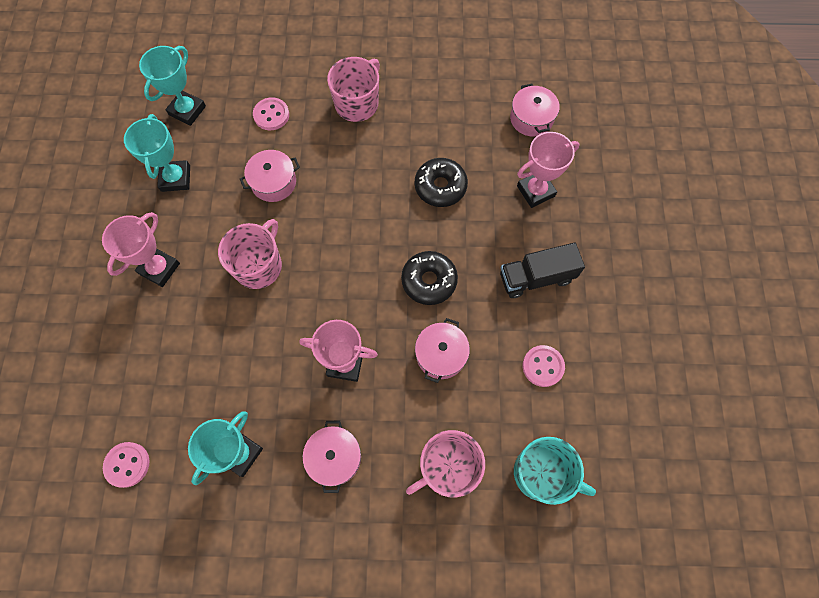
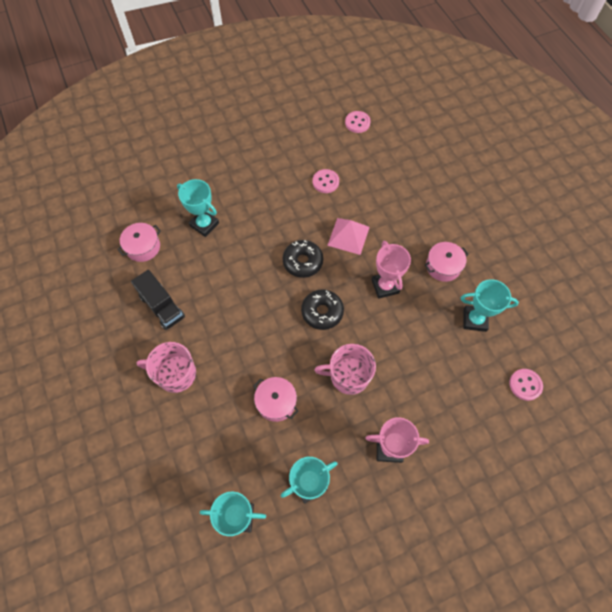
camera: 115 degrees left, 5 degrees down
pink button [253,97,289,130] -> pink button moved to [345,111,371,133]
pink mug [406,430,485,498] -> none
black donut [415,158,468,207] -> black donut moved to [301,289,344,330]
pink pot [415,318,470,383] -> pink pyramid [327,218,370,255]
black truck [500,243,585,298] -> black truck moved to [131,270,185,330]
turquoise mug [514,437,596,505] -> none
pink trophy [517,132,580,208] -> turquoise trophy [177,179,219,237]

